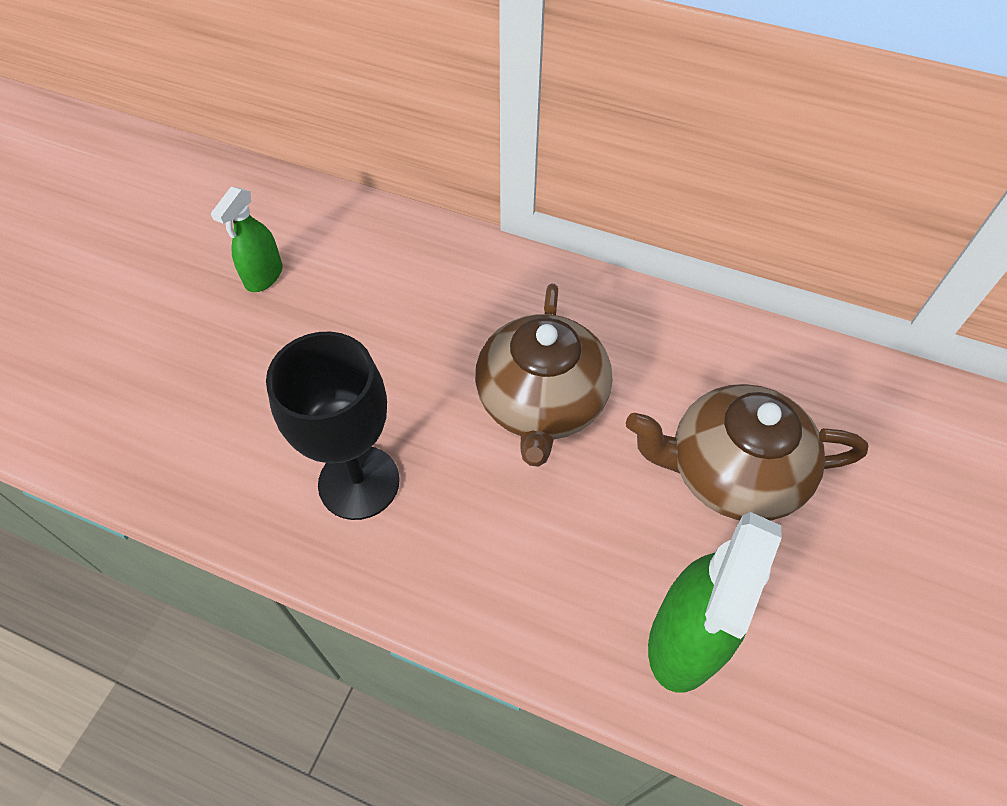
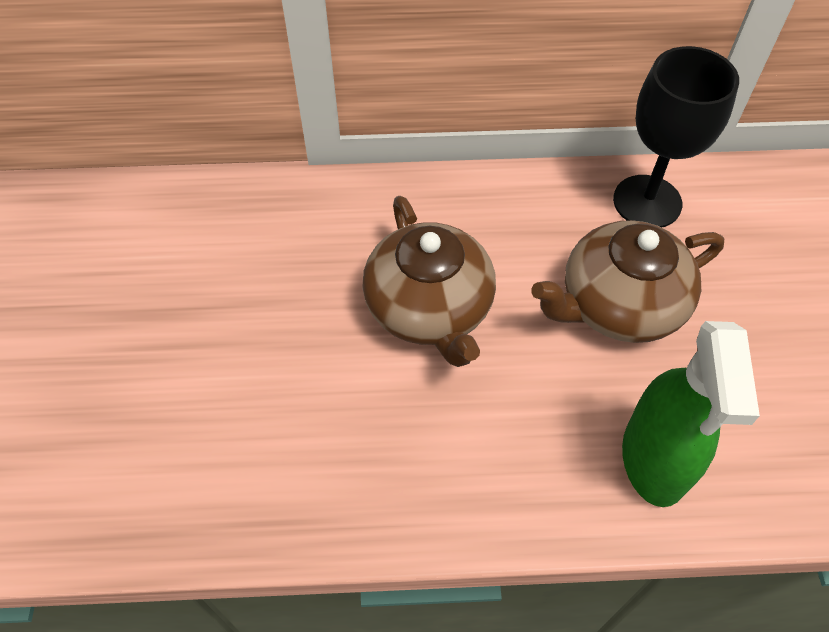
camera: 25 degrees left, 0 degrees up
green spray bottle [211,187,283,292] -> none
black goblet [266,332,399,520] -> black goblet moved to [613,46,739,228]

